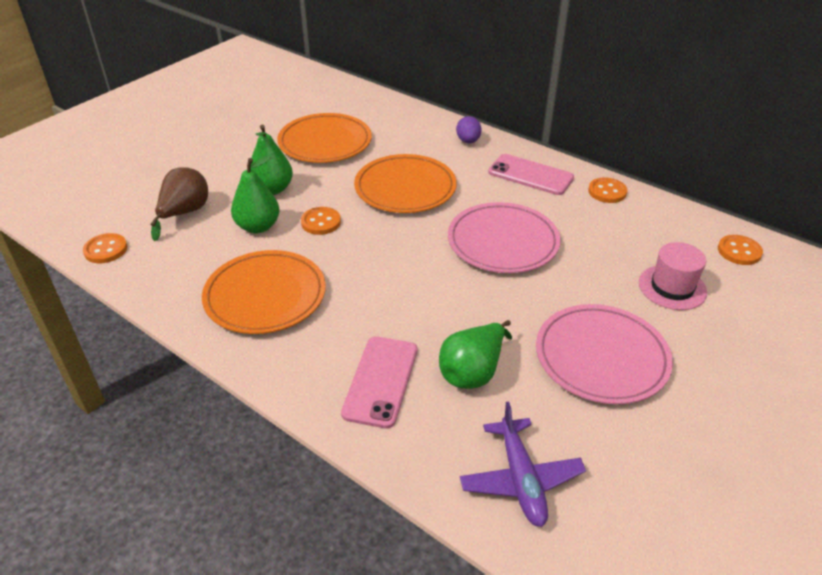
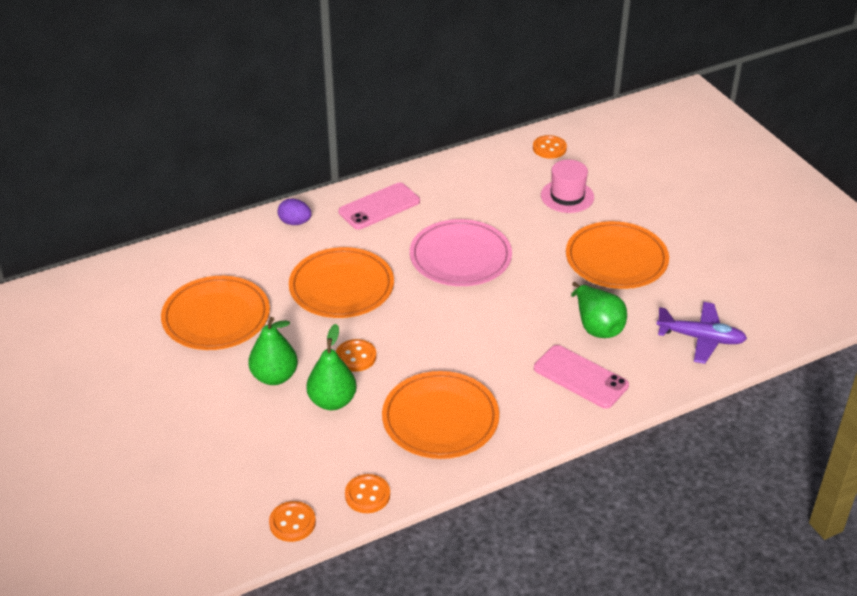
camera: 65 degrees left, 0 degrees up
brown pear [151,167,208,241] -> none
pink plate [536,304,673,404] -> orange plate [566,221,669,289]
orange button [588,178,627,203] -> orange button moved to [345,474,390,513]

